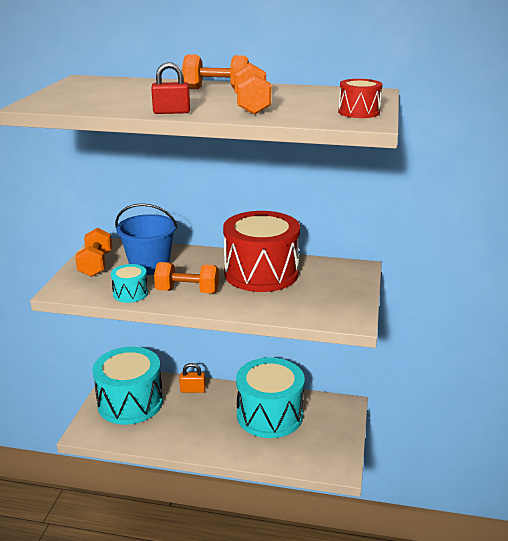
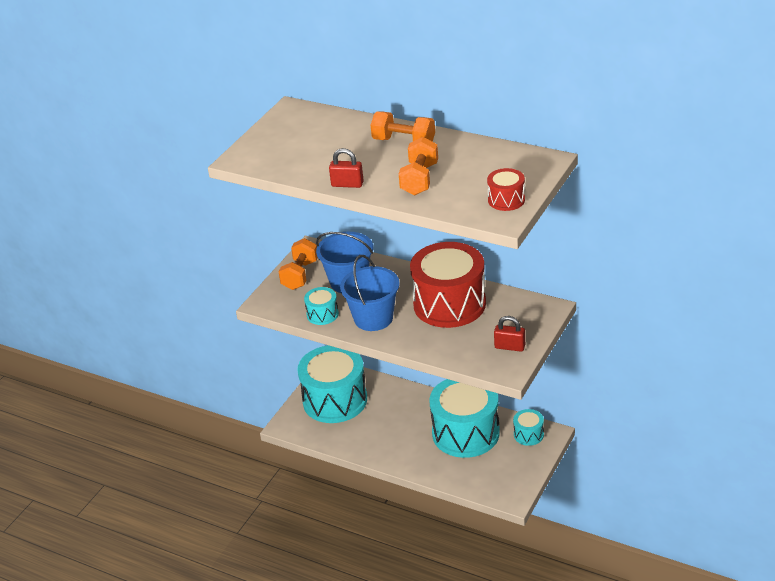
camera: 20 degrees right, 10 degrees up
orange dumbbell [154,262,219,293] -> blue bucket [340,255,400,331]
orange padlock [179,363,206,393] -> none
none -> red padlock [494,316,525,352]
none -> turquoise drum [513,409,544,446]

